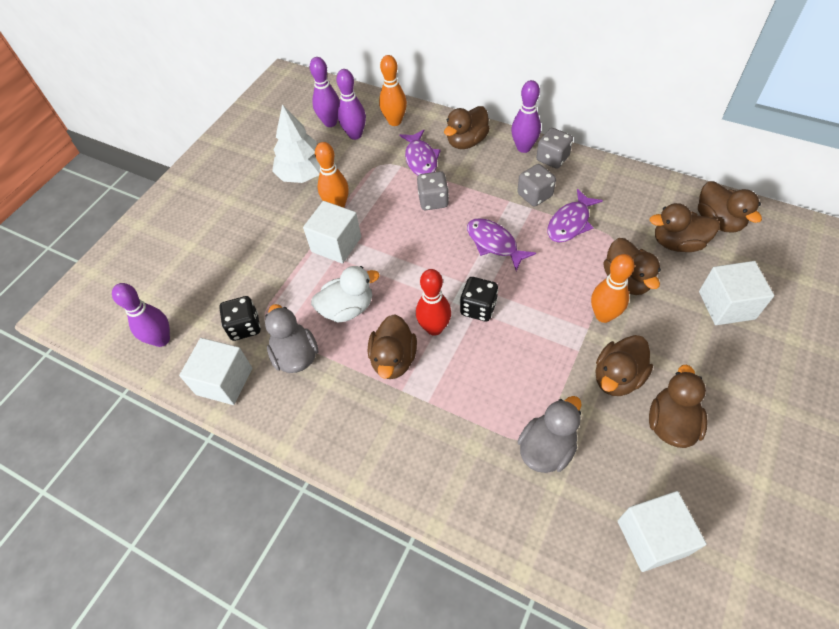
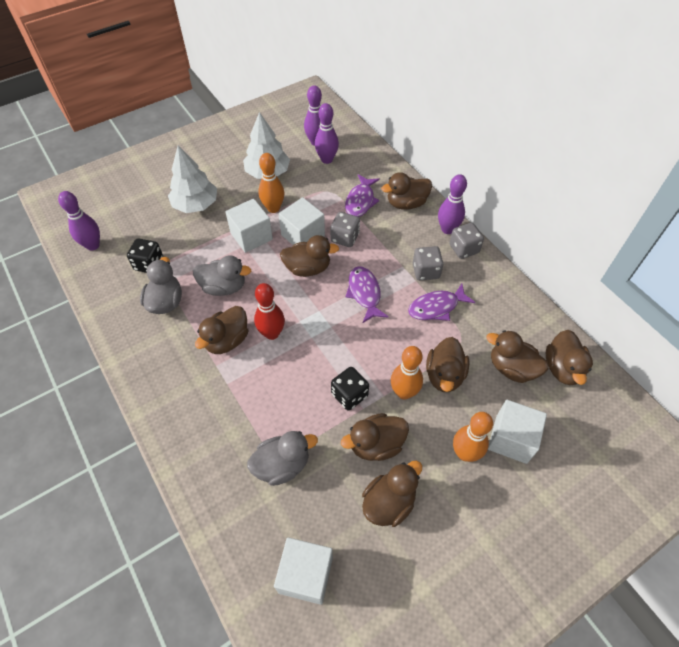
camera: 25 degrees right, 0 degrees up
white cube [179,338,252,405] -> white cube moved to [278,197,325,245]
white duck [311,266,380,323] -> grey duck [193,256,251,296]
orange bowling pin [379,55,407,126] -> orange bowling pin moved to [453,412,493,462]
black dice [460,277,498,321] -> black dice moved to [331,367,369,411]
none -> white tree [168,145,217,213]
none -> brown duck [280,235,339,277]

